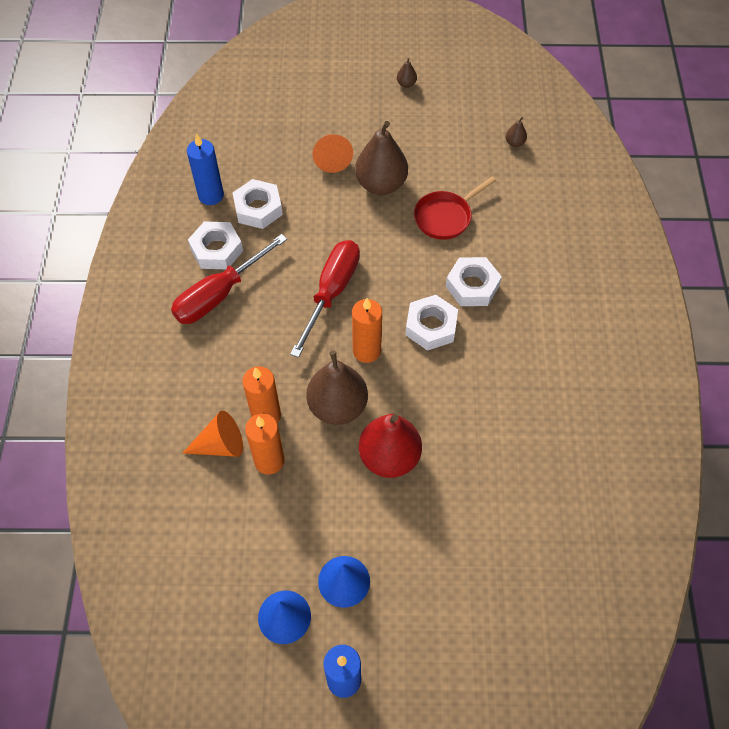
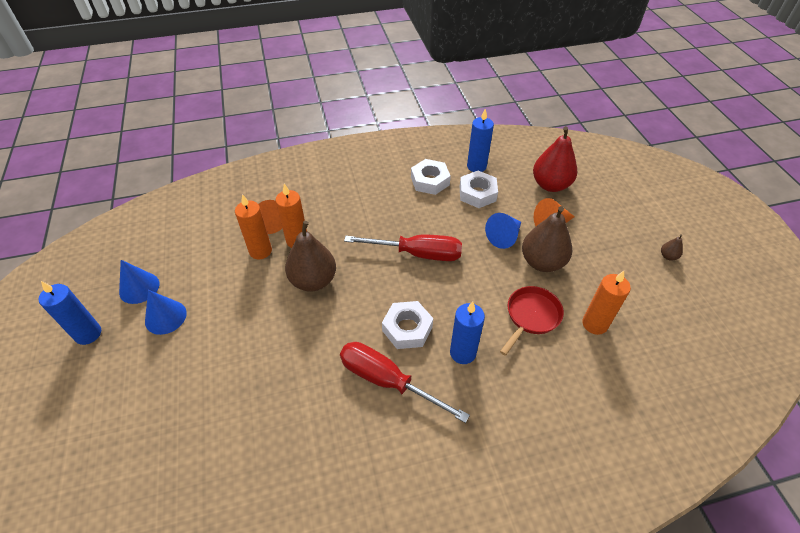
camera: 75 degrees right, 10 degrees down
red screwdriver [171,234,287,324] -> red screwdriver moved to [340,342,470,423]
orange candle [352,298,382,363] -> orange candle moved to [582,271,631,335]
red pear [359,414,422,478] -> red pear moved to [533,126,577,192]
red pan [414,176,496,240] -> red pan turned 90 degrees clockwise [500,286,564,356]
white nut [446,257,502,306] -> blue candle [450,301,485,364]
brown pear [506,117,527,147] -> none
none -> blue cone [485,213,521,249]

